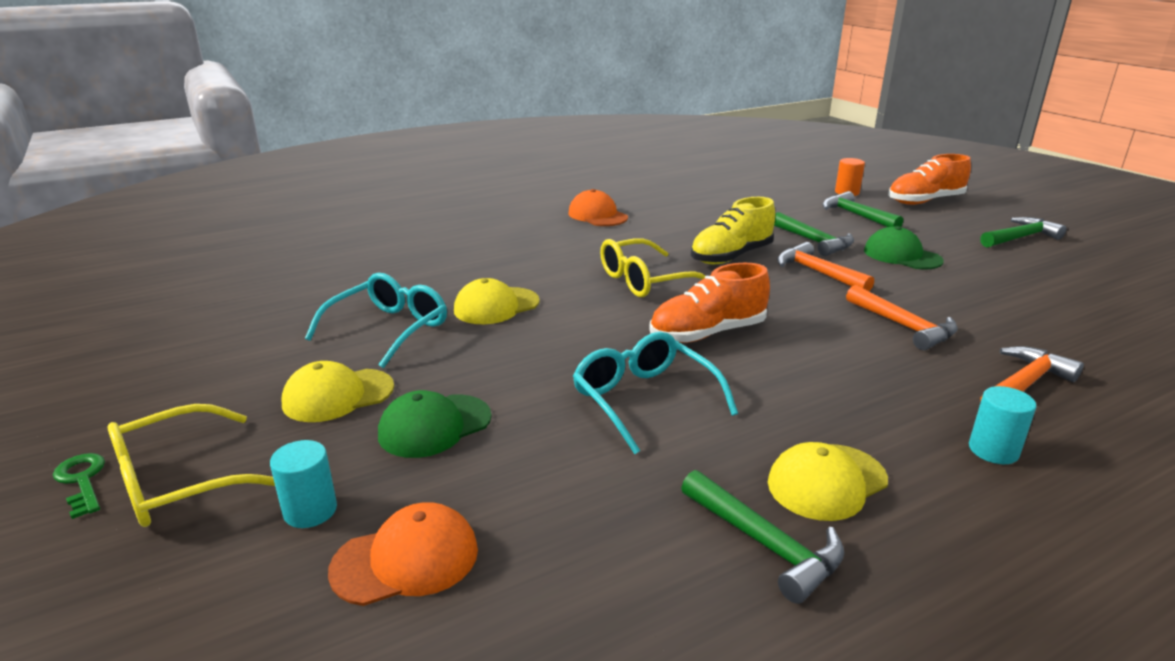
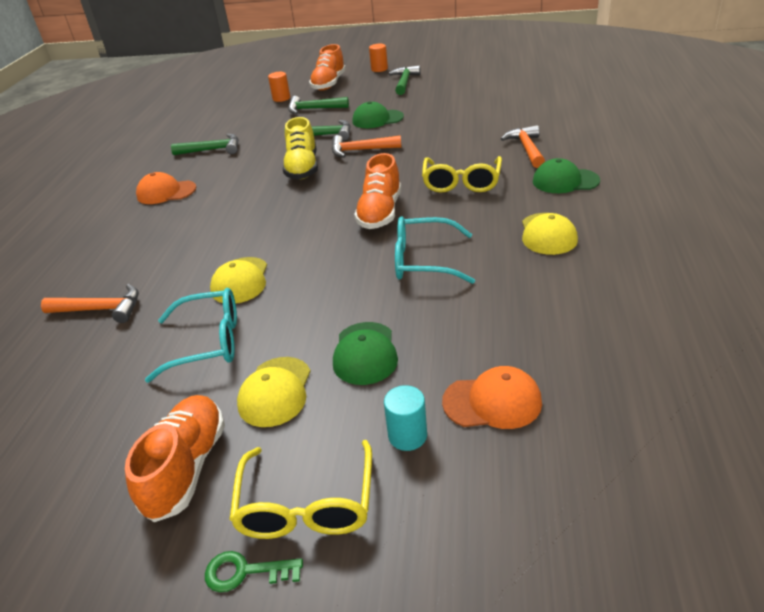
camera: 50 degrees left, 10 degrees up
turquoise glasses [305,273,447,369] -> turquoise glasses turned 105 degrees clockwise [145,288,237,383]
orange cap [328,502,478,606] -> orange cap turned 75 degrees clockwise [442,366,542,429]
yellow glasses [600,238,705,297] -> yellow glasses moved to [422,156,502,193]
green hammer [681,470,844,604] -> green hammer moved to [171,134,239,155]
orange hammer [846,285,958,350] -> orange hammer moved to [41,284,139,323]
turquoise cylinder [969,386,1037,464] -> green cap [533,158,600,193]
none -> orange shoe [125,395,225,522]
none -> orange cylinder [369,44,388,72]

